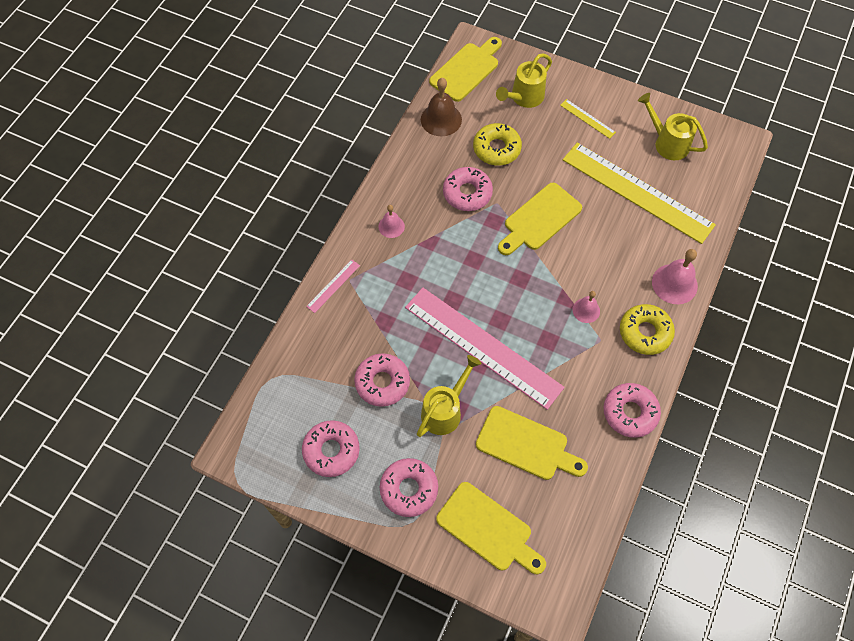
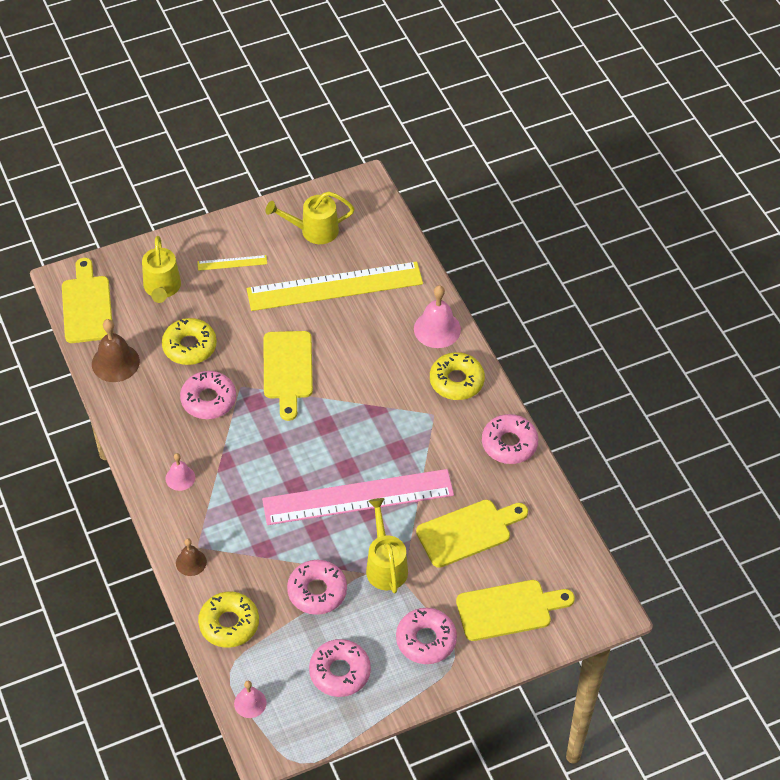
camera: 50 degrees left, 10 degrees down
pink ruler [306,260,360,313] -> brown bell [176,538,207,576]
pink bell [572,291,600,323] -> pink bell moved to [234,681,267,718]
none -> yellow donut [198,592,259,648]

